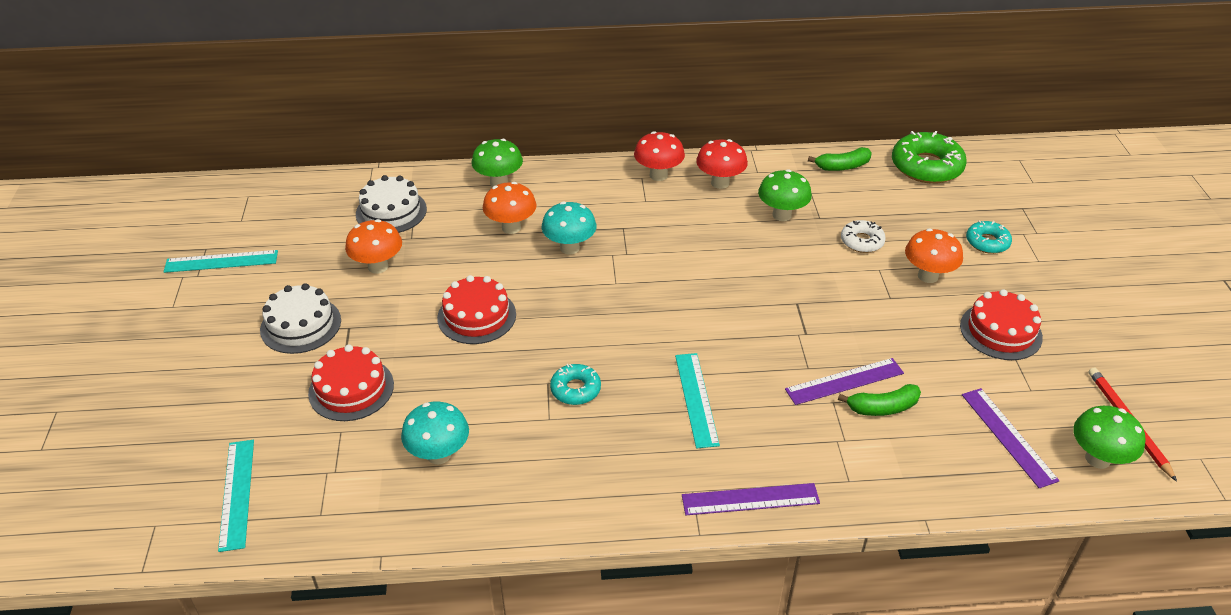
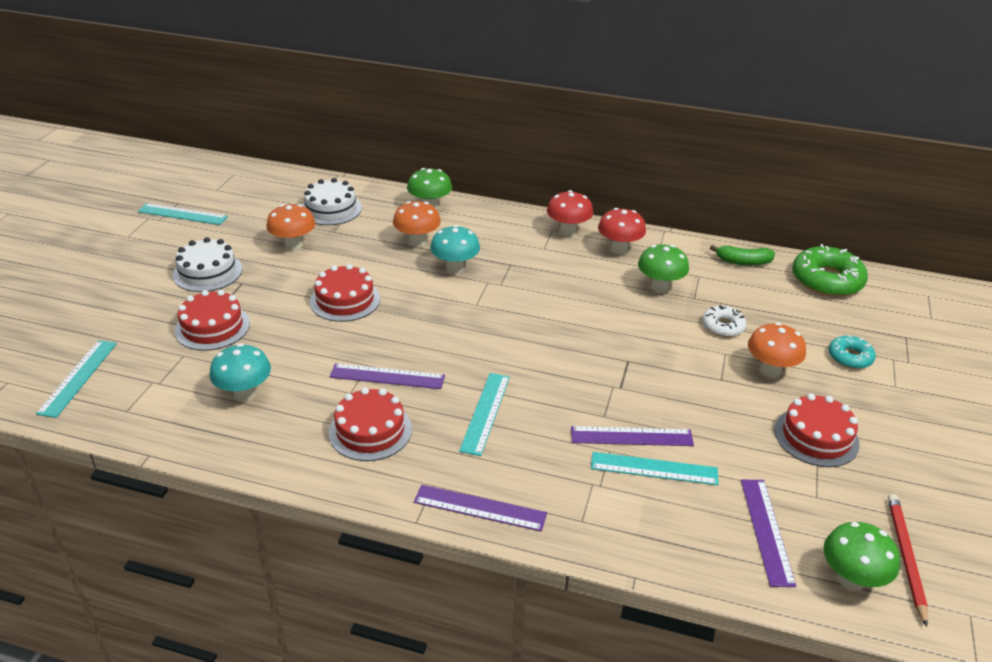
camera: 20 degrees right, 5 degrees down
turquoise donut [550,364,601,405] -> purple ruler [330,363,445,389]
green banana [838,384,921,416] -> turquoise ruler [591,452,719,485]
none -> red cake [329,387,412,461]

